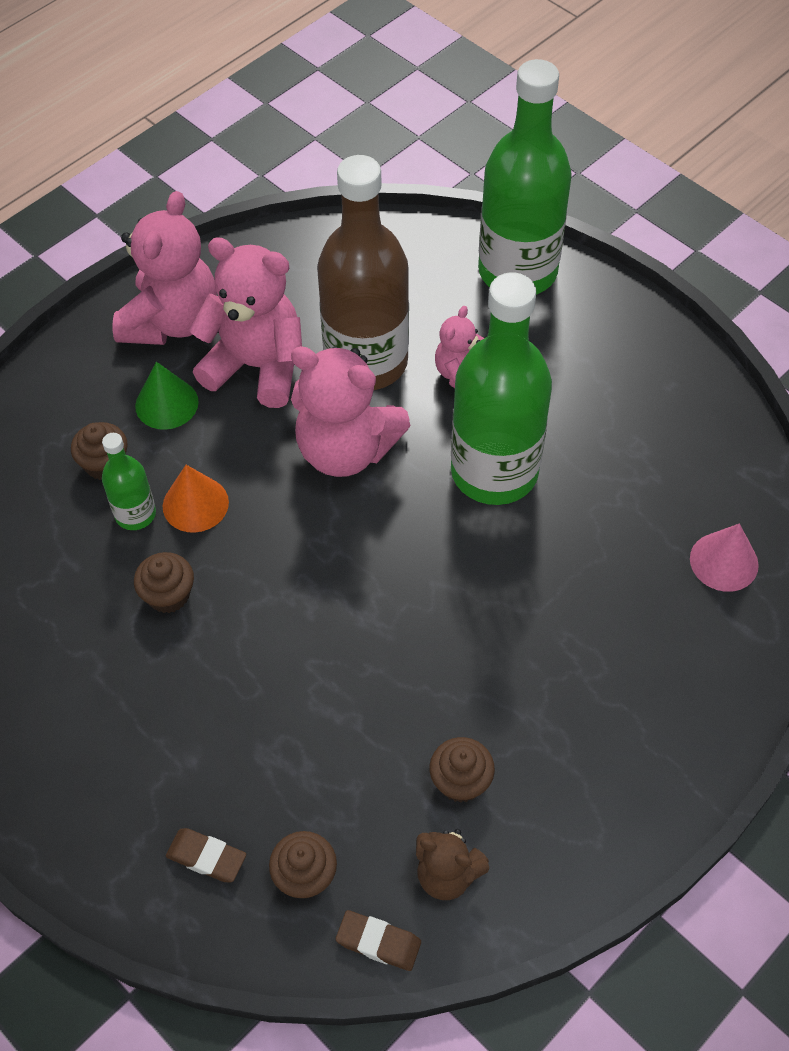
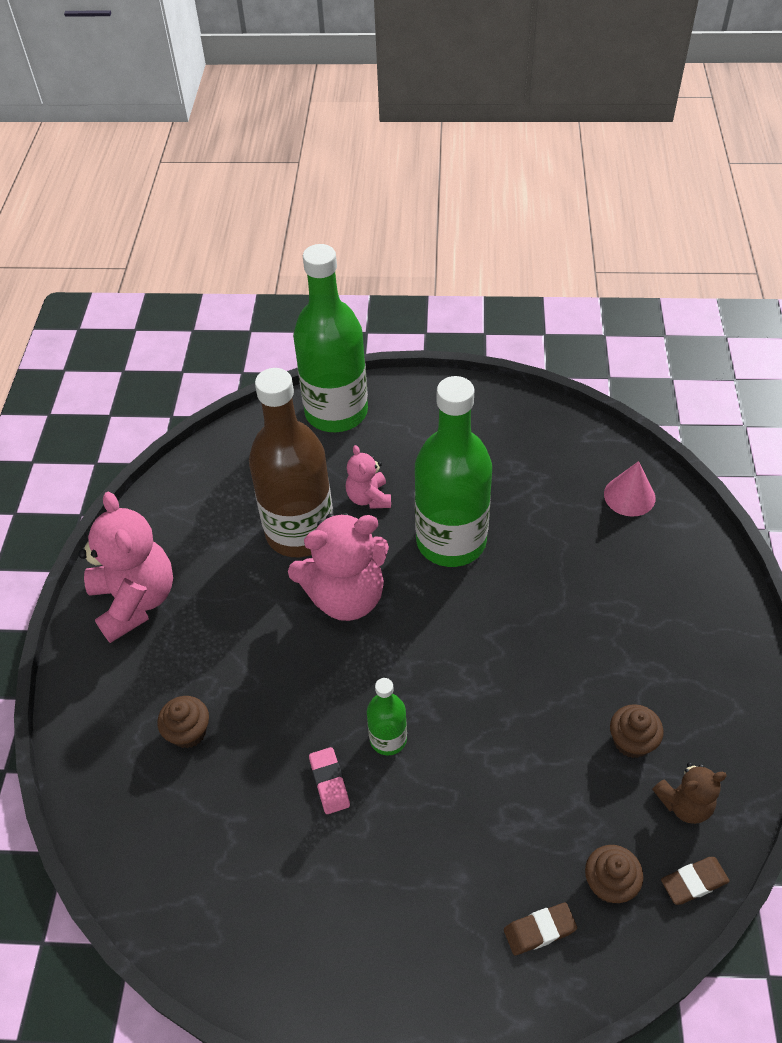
camera: 40 degrees left, 5 degrees down
green bottle [102,433,156,530] -> green bottle moved to [367,678,407,755]
brown cupcake [134,552,194,613] -> pink eraser [309,747,350,814]
green cone [135,362,199,430] -> none
orange cone [163,465,229,533] -> none
pink teddy bear [189,237,302,408] -> none

